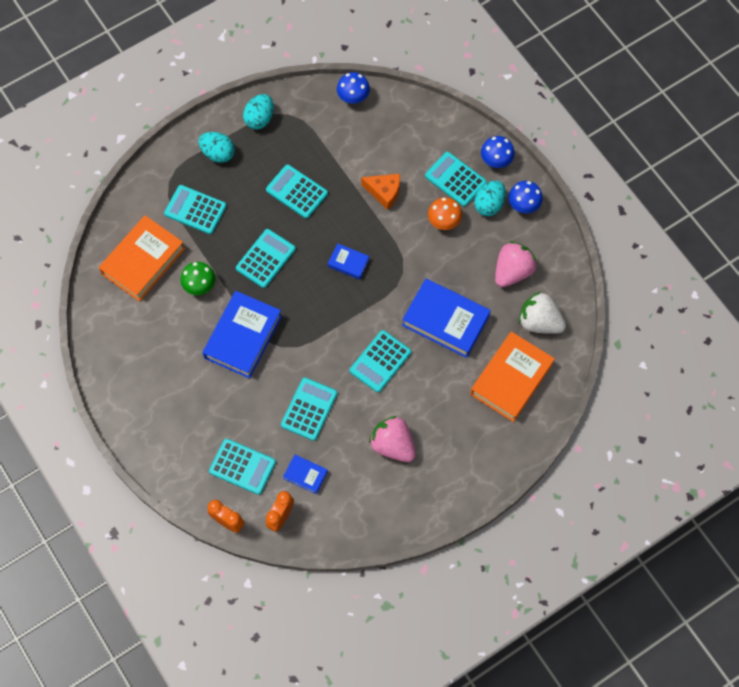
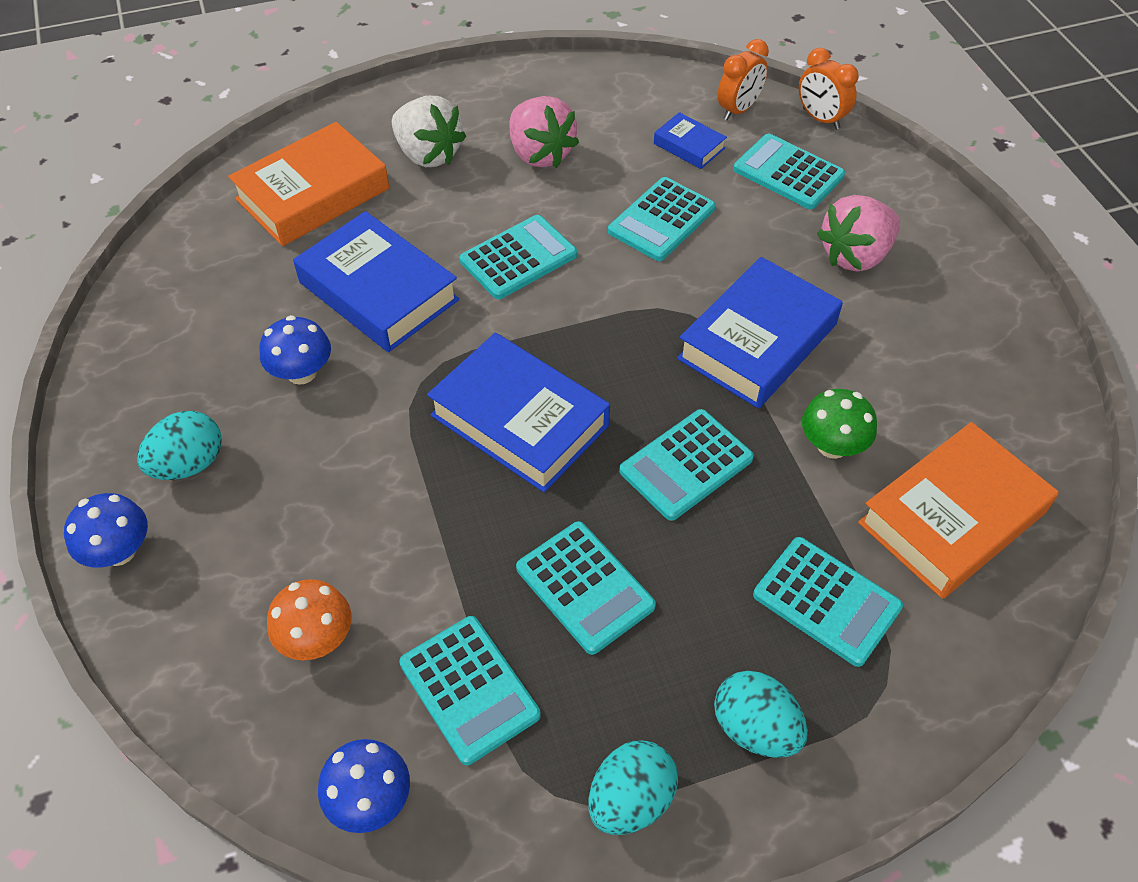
camera: 165 degrees left, 15 degrees down
blue book [328,243,369,280] -> blue book [427,333,610,493], size x2.05
orange cheese [361,174,400,210] -> none
turquoise calculator [425,152,487,207] -> turquoise calculator moved to [399,616,541,765]
orange mushroom [428,197,462,230] -> orange mushroom moved to [267,579,351,660]
pink strawberry [495,241,537,287] -> pink strawberry moved to [817,195,900,272]
blue mushroom [508,181,543,213] -> blue mushroom moved to [259,315,331,385]
white strawberry [519,291,566,334] -> white strawberry moved to [392,96,466,167]

